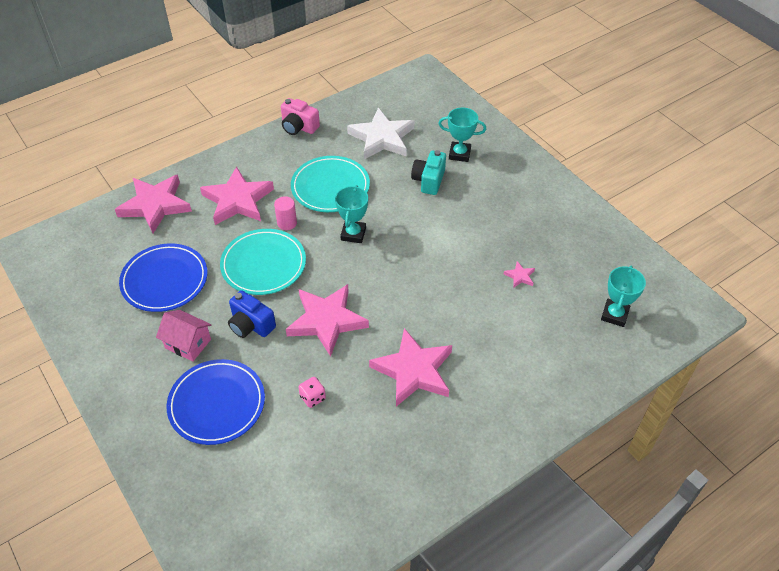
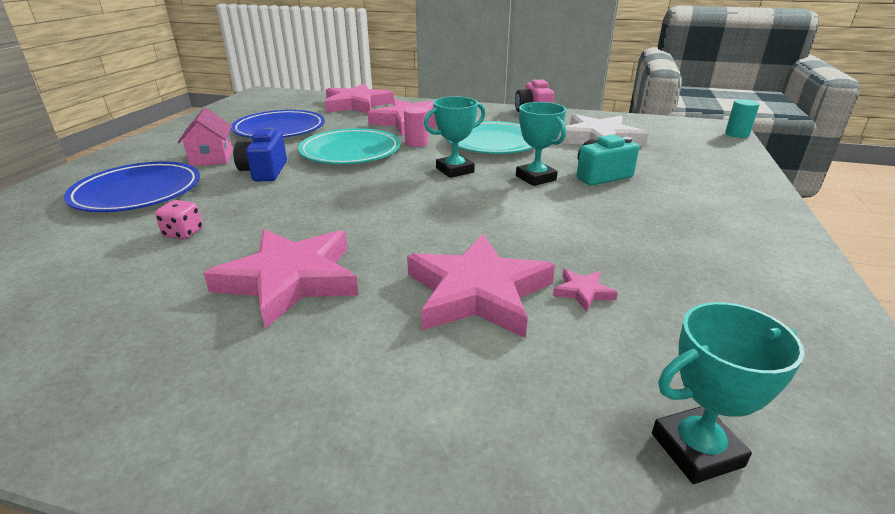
camera: 50 degrees right, 20 degrees down
pink star [286,284,369,357] -> pink star moved to [407,234,555,338]
turquoise trophy [438,108,486,162] -> turquoise trophy moved to [516,102,566,186]
none -> turquoise cylinder [725,99,760,138]

